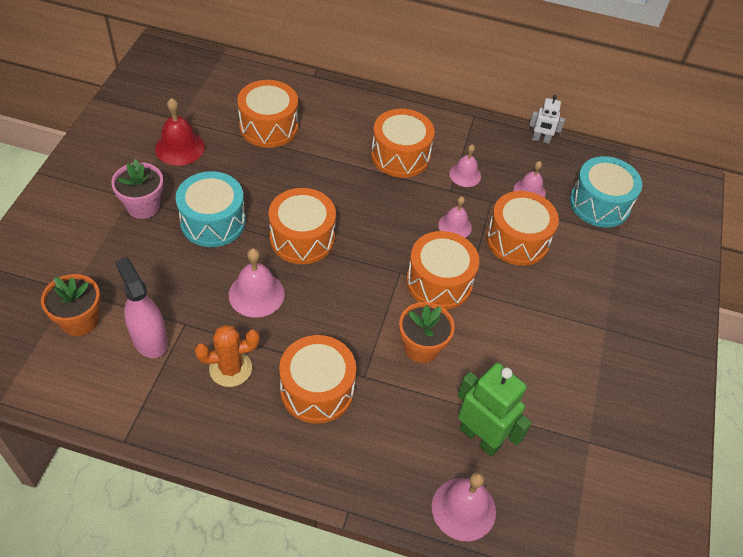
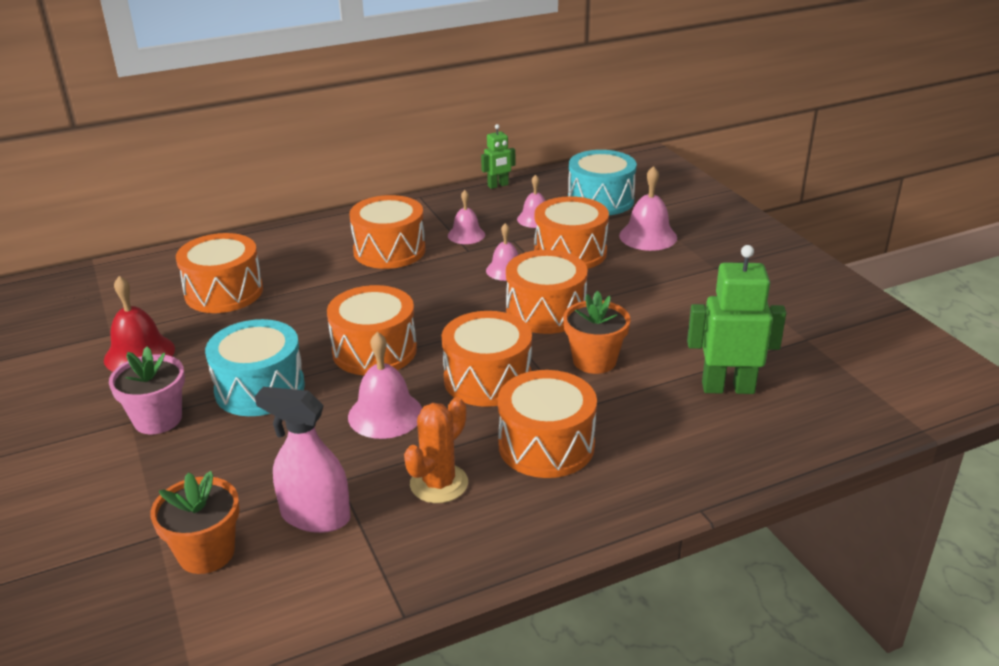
camera: 35 degrees left, 20 degrees down
pink bell [432,472,496,541] -> pink bell moved to [619,166,677,251]
white robot [529,95,565,144] -> green robot [481,124,515,189]
none -> orange drum [441,311,532,407]

